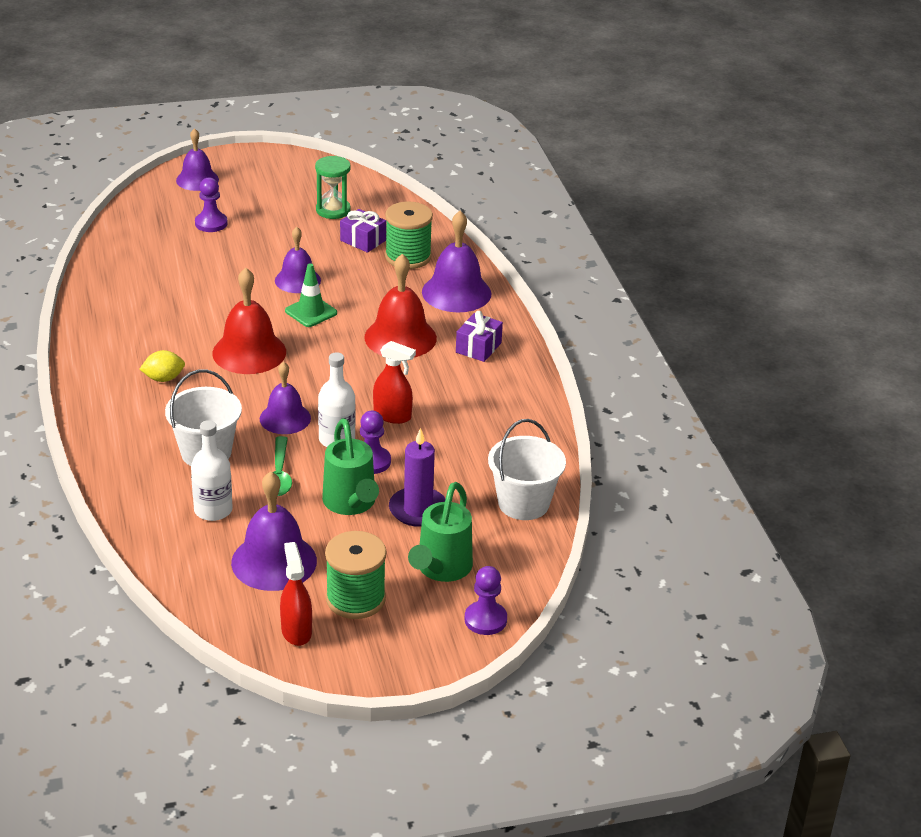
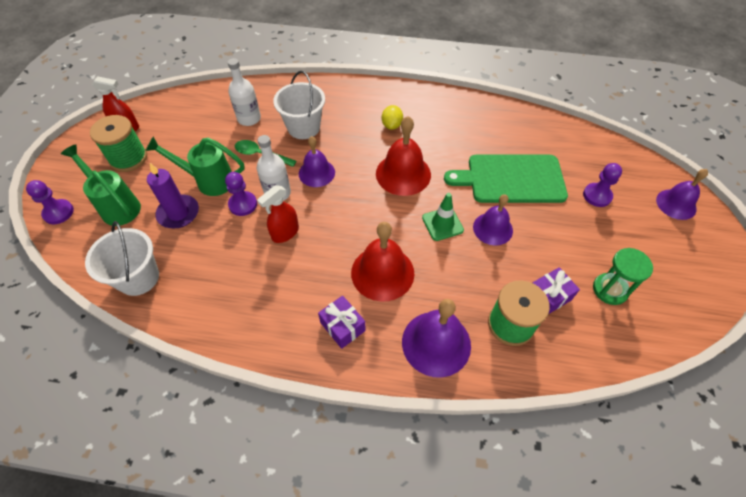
camera: 115 degrees right, 20 degrees up
purple bell [231,471,317,591] -> none
none -> green cutting board [444,155,568,203]

